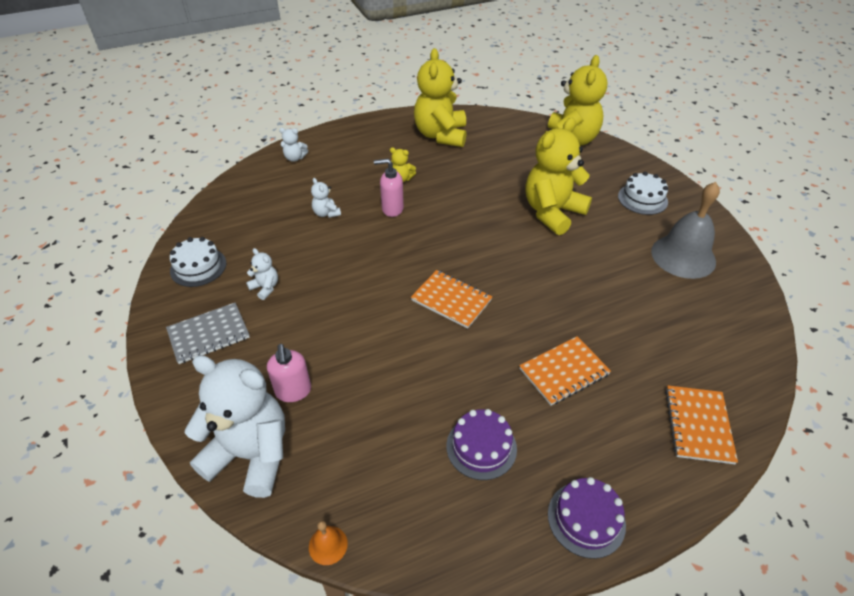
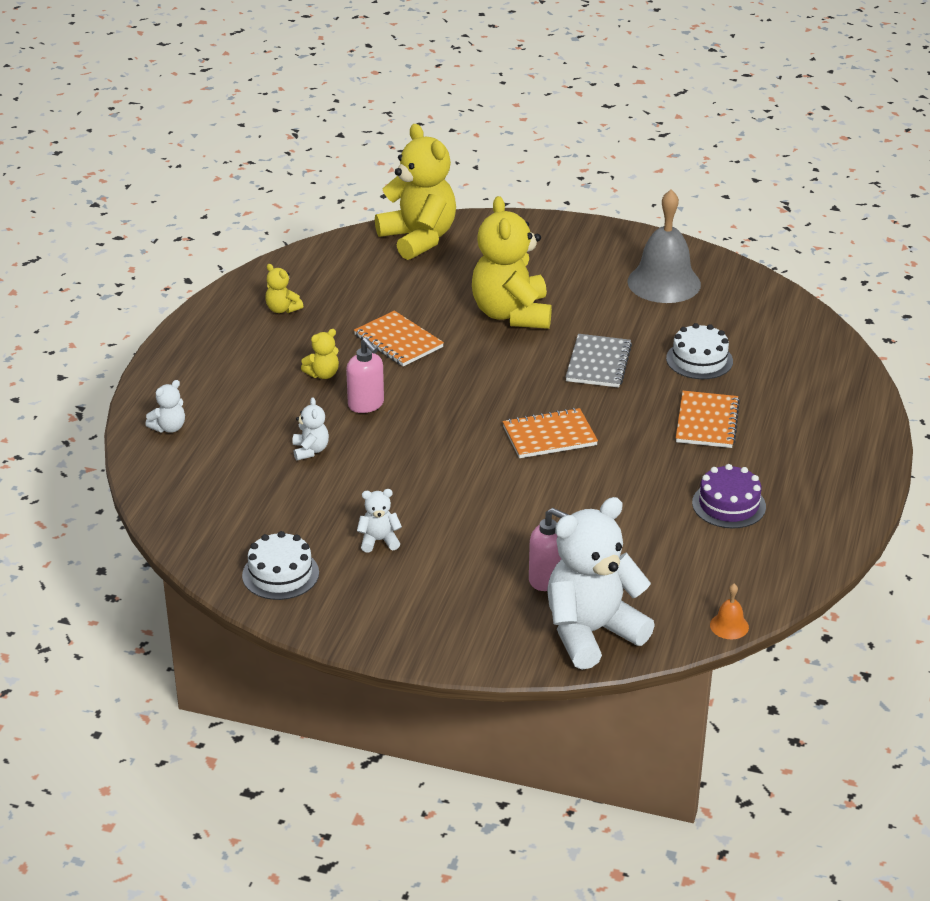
camera: 50 degrees left, 10 degrees down
grey notebook [166,303,250,364] -> grey notebook moved to [566,334,632,388]
white teddy bear [311,178,341,218] -> white teddy bear turned 105 degrees counterclockwise [292,397,329,460]
pink soap dispenser [374,159,404,217] -> pink soap dispenser turned 75 degrees counterclockwise [346,338,384,413]
yellow teddy bear [414,48,466,147] -> yellow teddy bear [265,264,303,313], size x0.42
purple cake [548,477,626,559] -> none
white cake [618,172,668,215] -> white cake moved to [666,323,733,379]
orange notebook [665,386,738,464] -> orange notebook moved to [354,311,444,366]

